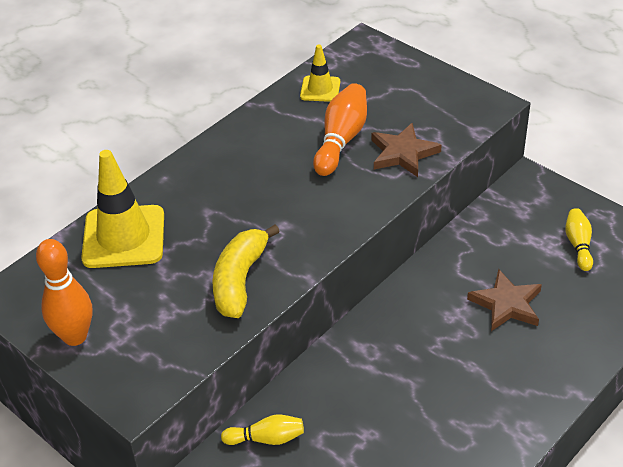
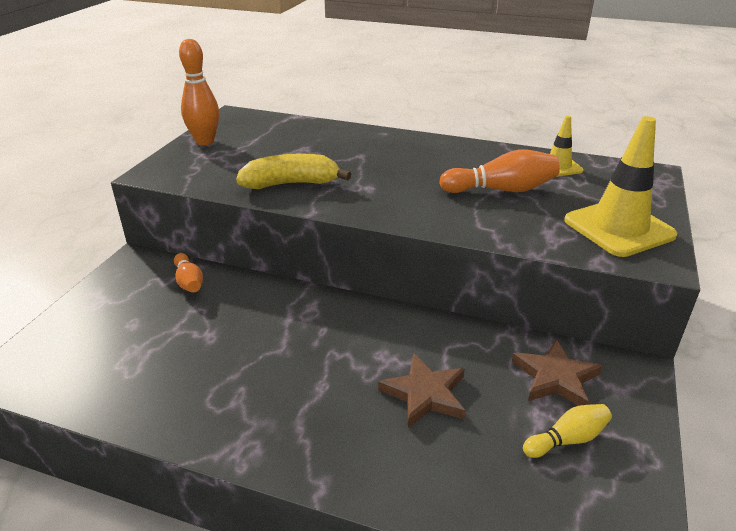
camera: 65 degrees right, 10 degrees down
yellow traffic cone [81,150,164,268] -> yellow traffic cone moved to [564,116,677,257]
yellow bowling pin [221,414,304,445] -> orange bowling pin [174,253,203,292]
brown star [371,123,442,177] -> brown star moved to [512,339,603,406]

